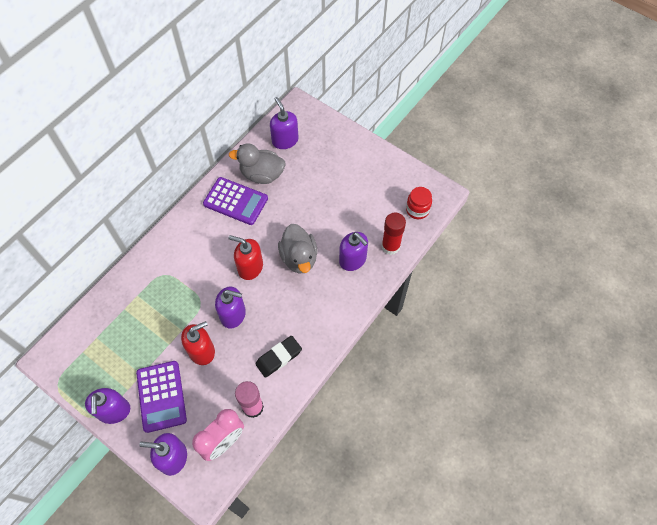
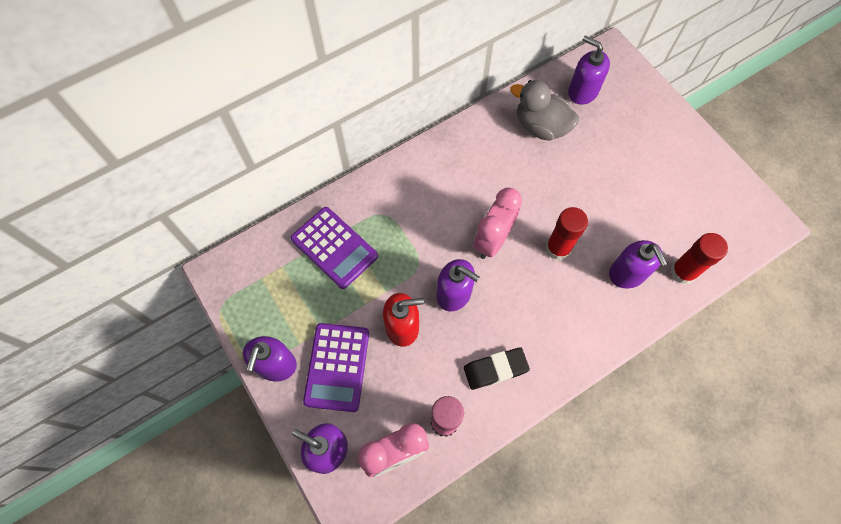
camera: 20 degrees right, 5 degrees up
purple calculator [203,177,268,225] -> purple calculator moved to [291,207,378,289]
red soap dispenser [228,235,263,280] -> pink clock [473,188,522,259]
purple soap dispenser [270,97,298,149] -> purple soap dispenser turned 45 degrees counterclockwise [568,36,610,105]
grey duck [278,224,318,273] -> red glue stick [546,207,588,260]
red jar [406,187,432,219] -> none

